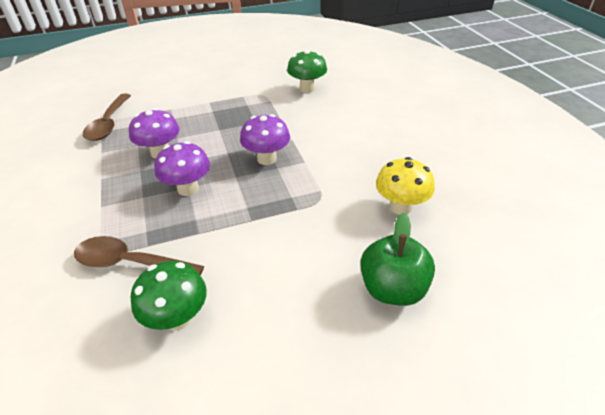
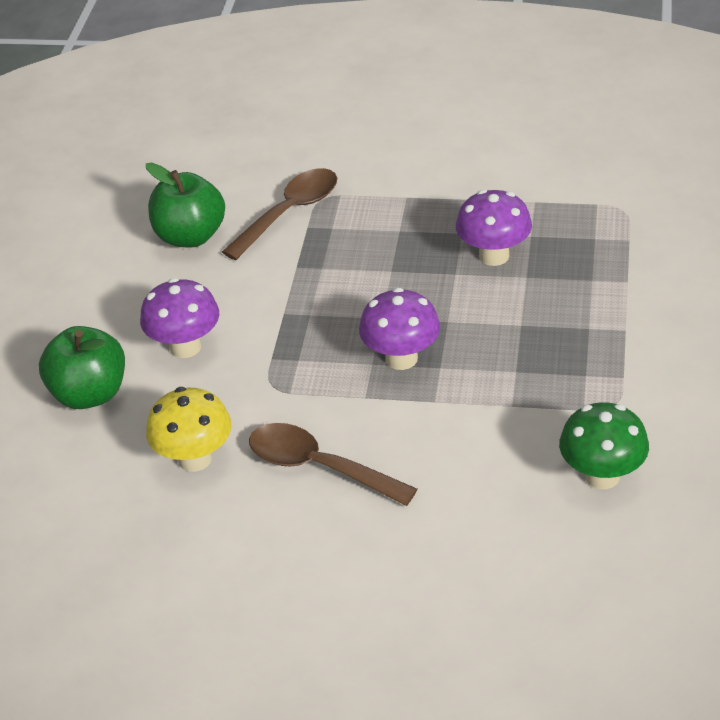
camera: 120 degrees right, 0 degrees up
brown spoon [83,94,131,141] -> brown spoon moved to [249,423,417,506]
green mushroom [131,261,207,331] -> green apple [146,162,225,248]
purple mushroom [155,141,210,196] -> purple mushroom moved to [140,278,219,358]

